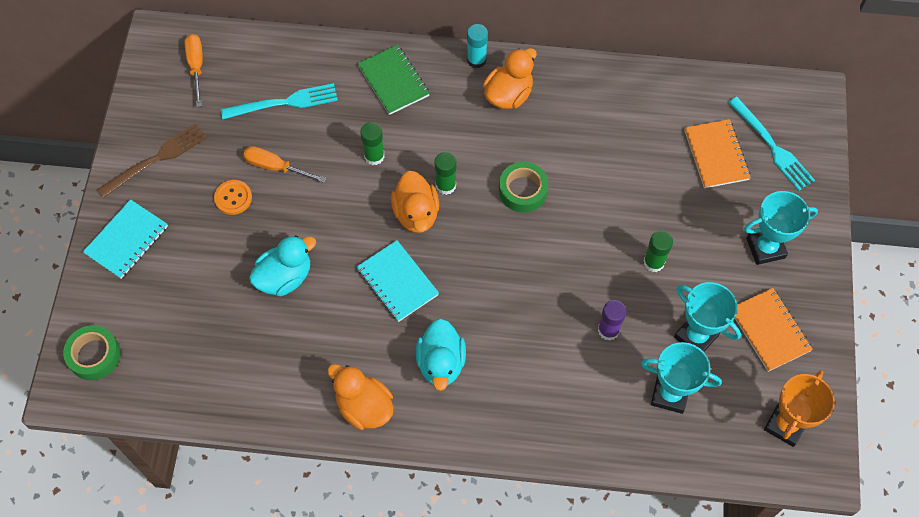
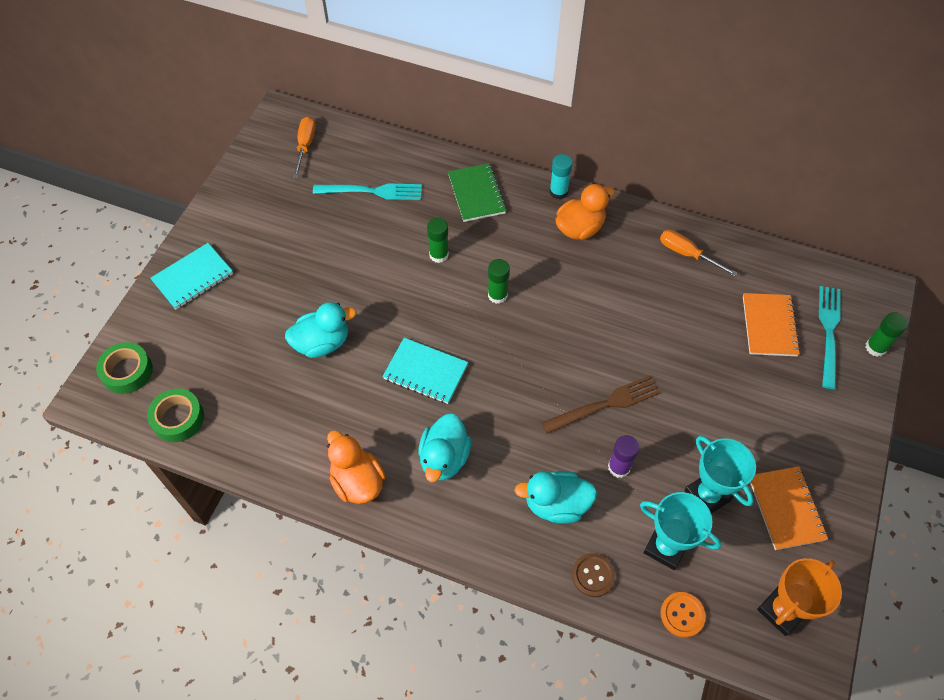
camera: 15 degrees right, 5 degrees down
brown fork [97,123,207,198] -> brown fork moved to [541,375,660,434]
orange button [214,180,252,215] -> orange button moved to [660,592,706,638]
orange screwdriver [243,146,326,183] -> orange screwdriver moved to [660,230,737,276]
turquoise notebook [356,240,439,322] -> turquoise notebook turned 45 degrees counterclockwise [382,338,468,404]
orange duck [391,171,439,233] -> none
green tape [499,162,549,213] -> green tape moved to [147,388,204,442]
green glue stick [643,231,673,272] -> green glue stick moved to [866,312,908,357]
turquoise fork [728,97,815,191] -> turquoise fork turned 150 degrees counterclockwise [819,286,841,389]
turquoise trophy [744,191,818,265] -> none
none -> turquoise duck [514,471,597,524]
none -> brown button [572,553,615,597]

